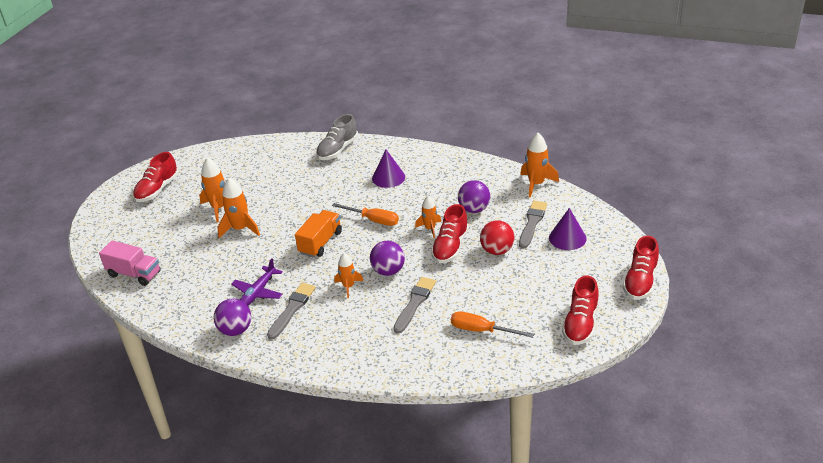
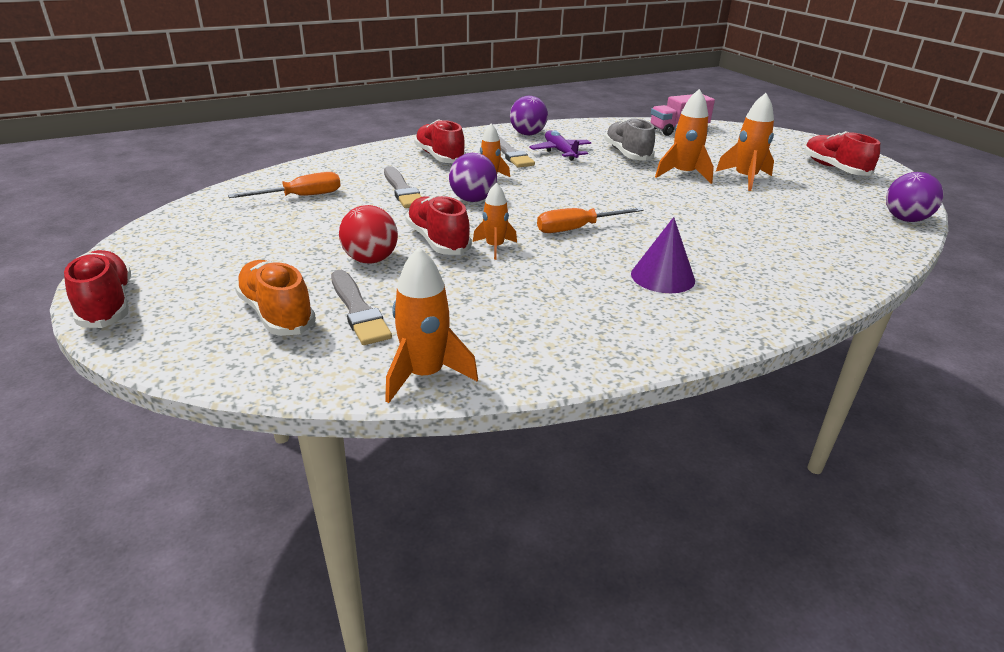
camera: 130 degrees right, 5 degrees down
orange truck [295,210,342,257] -> none
grey shoe [316,114,358,160] -> grey shoe moved to [604,117,655,161]
purple ball [458,180,490,213] -> purple ball moved to [886,172,944,222]
purple cone [549,208,587,250] -> orange shoe [235,260,316,336]
red shoe [562,276,599,345] -> red shoe moved to [414,119,466,163]

